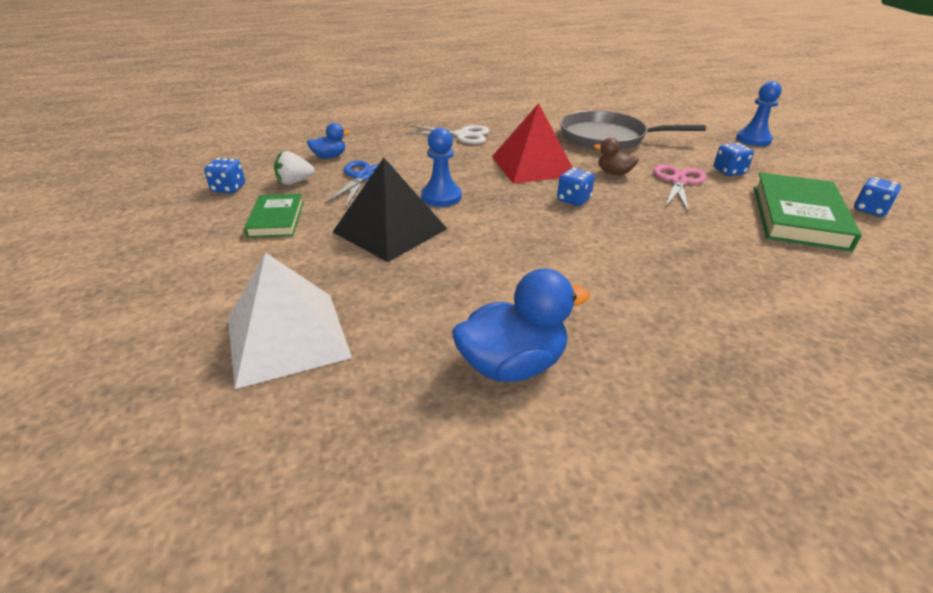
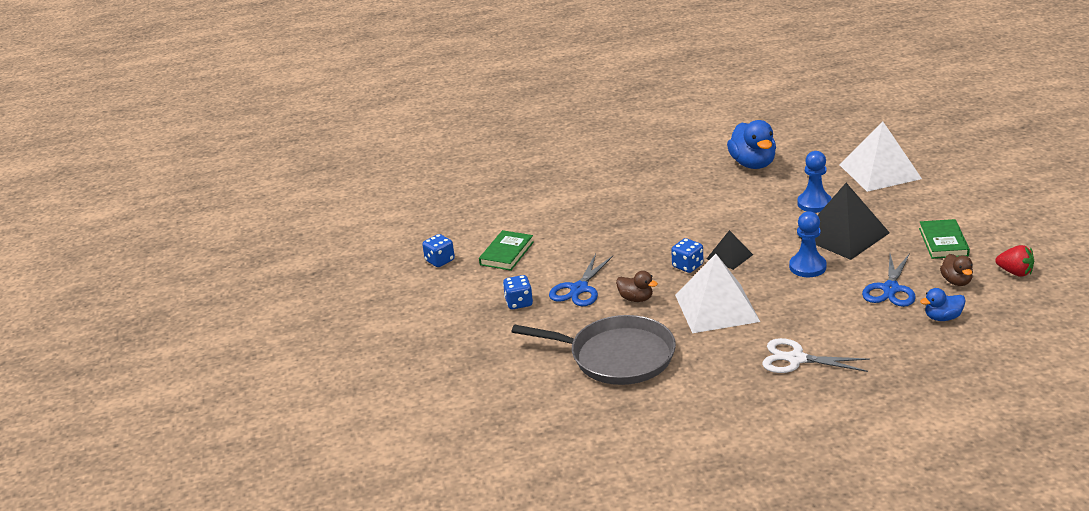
camera: 170 degrees left, 5 degrees down
blue dice [204,158,245,193] -> red strawberry [995,245,1034,277]
white strawberry [274,151,314,185] -> brown duck [940,254,973,286]
blue duck [452,268,590,382] -> blue duck turned 90 degrees counterclockwise [727,120,776,169]
red pyramid [492,103,573,184] -> white pyramid [675,254,760,333]
pink scissors [653,164,706,212] -> blue scissors [549,254,613,306]
blue pawn [736,81,782,146] -> blue pawn moved to [797,151,832,213]
green book [754,173,862,252] -> green book [479,230,534,271], size x0.58
none -> black pyramid [707,230,753,270]

